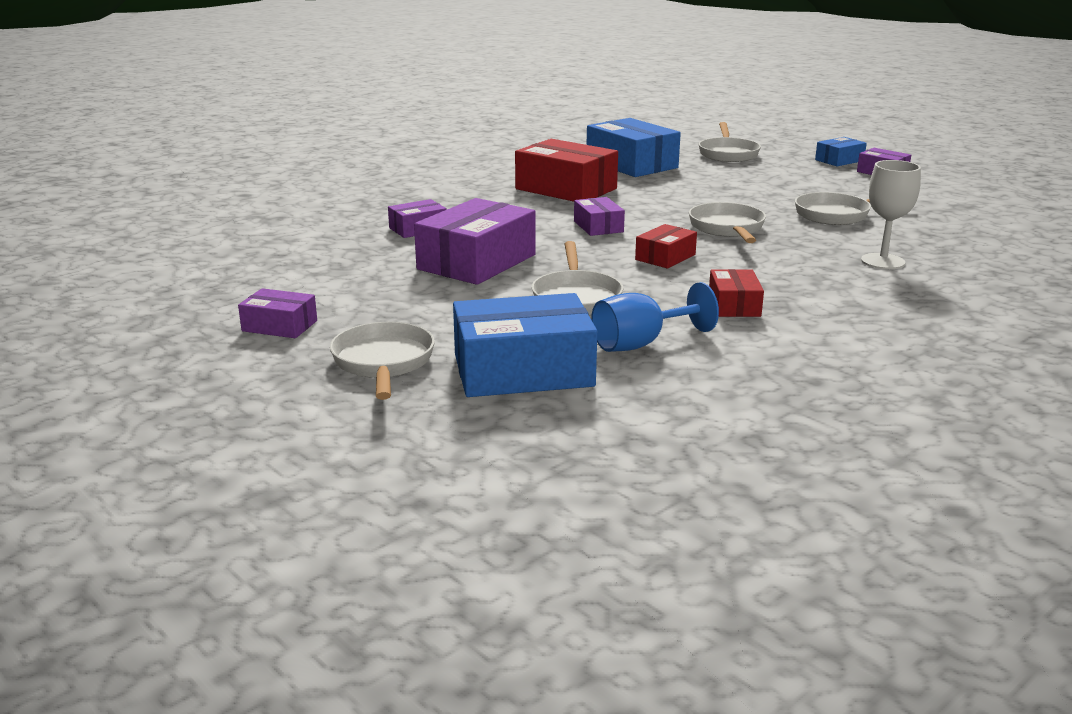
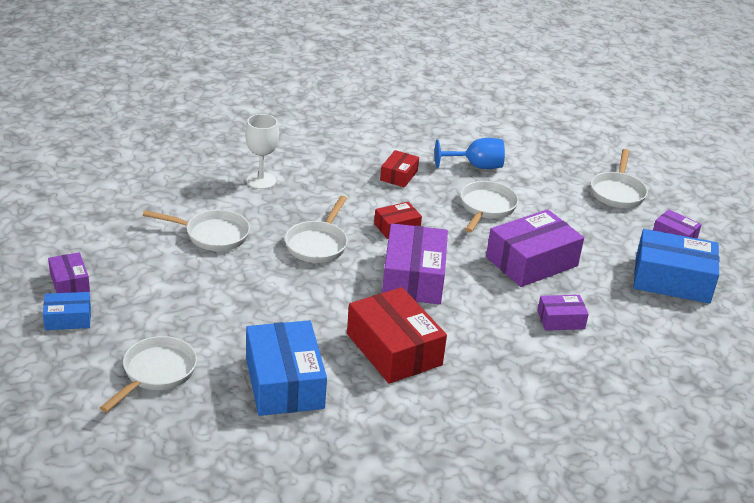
camera: 160 degrees left, 10 degrees up
blue box [453,293,597,397] -> blue box moved to [634,229,719,303]
purple box [574,197,625,236] -> purple box [382,223,448,304], size x1.92

